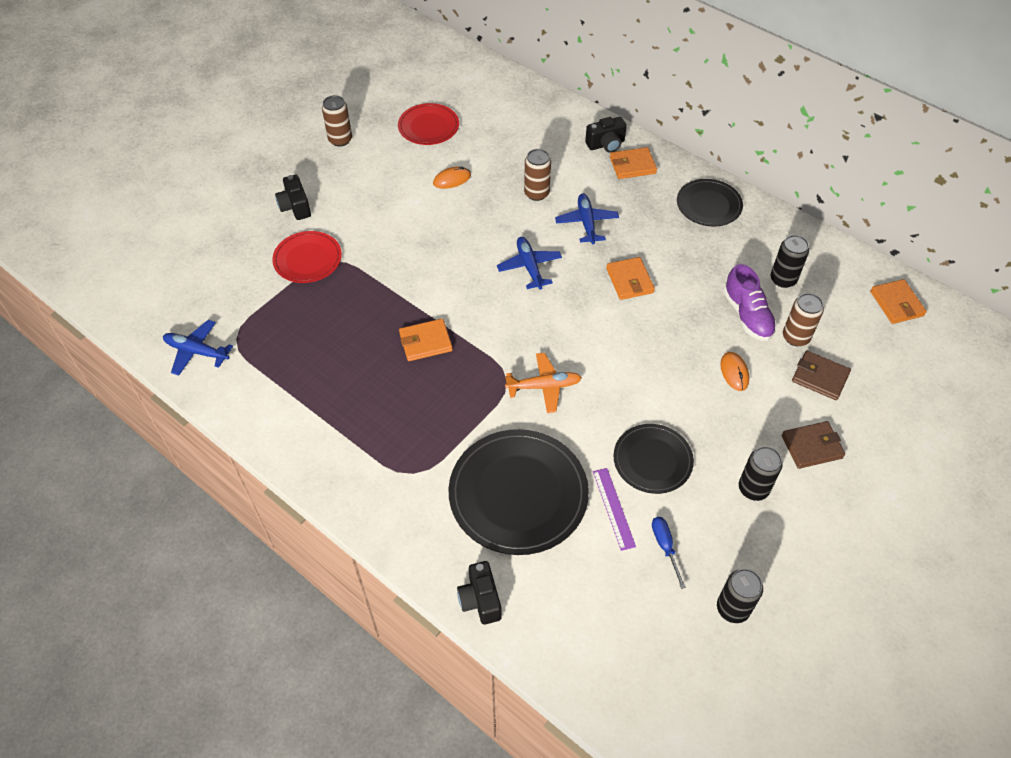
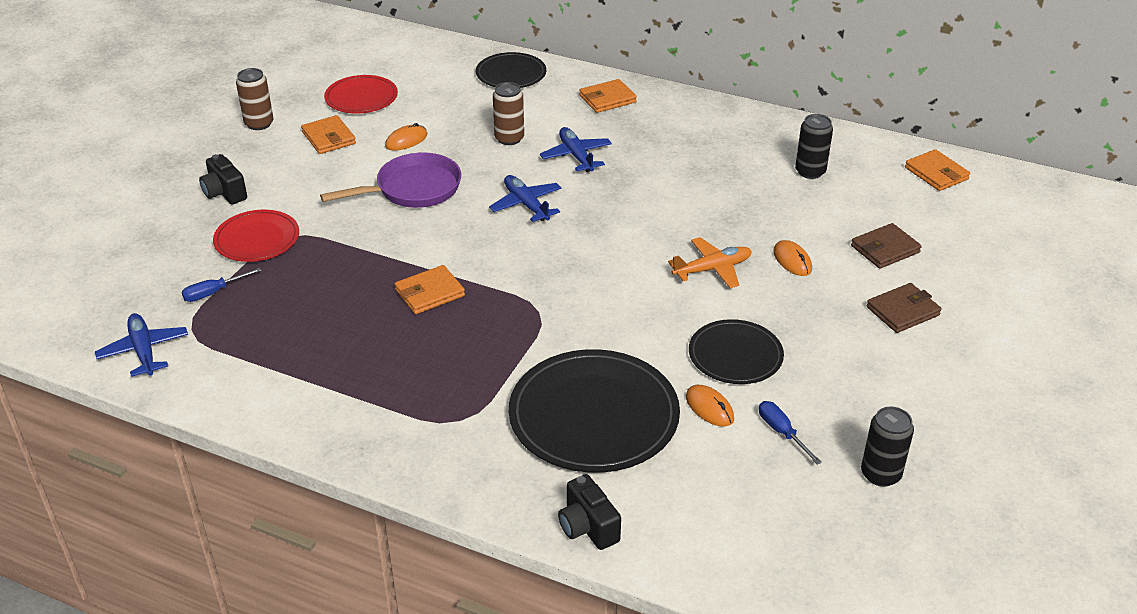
camera: 15 degrees left, 15 degrees down
blue plane [163,320,233,376] -> blue plane turned 60 degrees clockwise [95,313,188,377]
orange plane [505,353,582,413] -> orange plane moved to [668,237,752,288]
black camera [585,117,627,153] -> none
purple ruler [593,468,636,551] -> orange mouse [686,385,734,427]
orange wallet [606,257,655,300] -> orange wallet moved to [301,115,356,154]
black plate [677,179,743,226] -> black plate moved to [476,52,546,88]
purple shoe [723,264,777,341] -> none
black can [739,446,783,501] -> none
brown can [783,293,824,346] -> none
brown wallet [792,351,851,400] -> brown wallet turned 45 degrees counterclockwise [851,223,922,269]
none -> blue screwdriver [182,268,262,302]
none -> purple pan [320,153,461,208]

